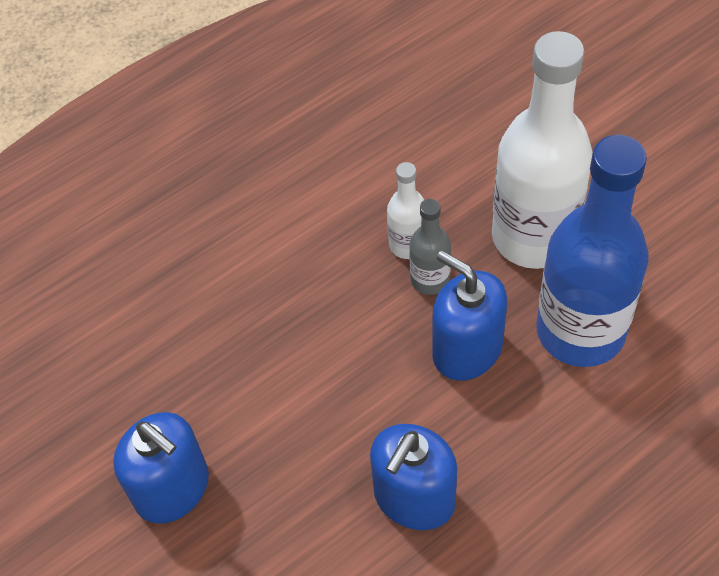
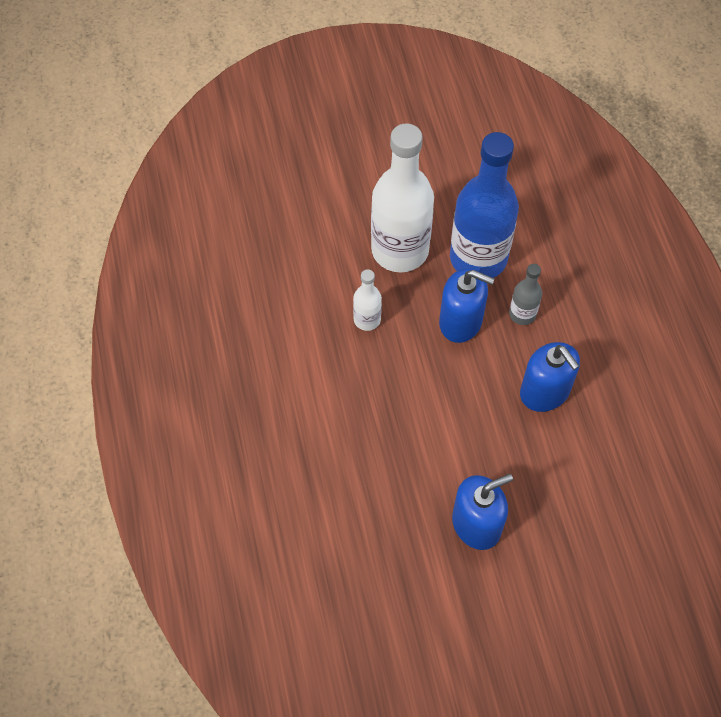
camera: 70 degrees left, 5 degrees up
grey bottle [409,199,451,295] -> grey bottle moved to [509,264,542,325]
blue soap dispenser [432,251,507,381] -> blue soap dispenser turned 135 degrees counterclockwise [439,268,494,343]

